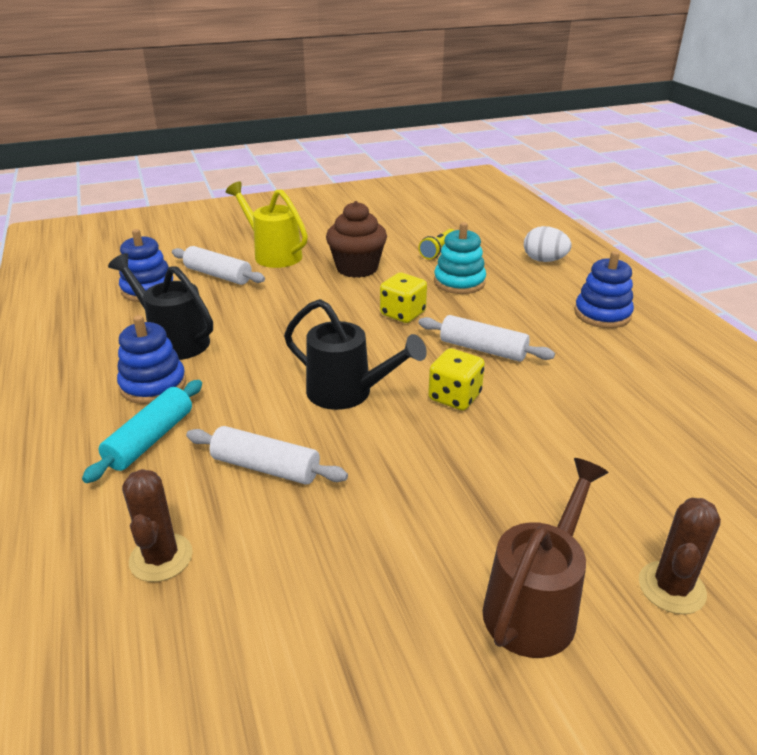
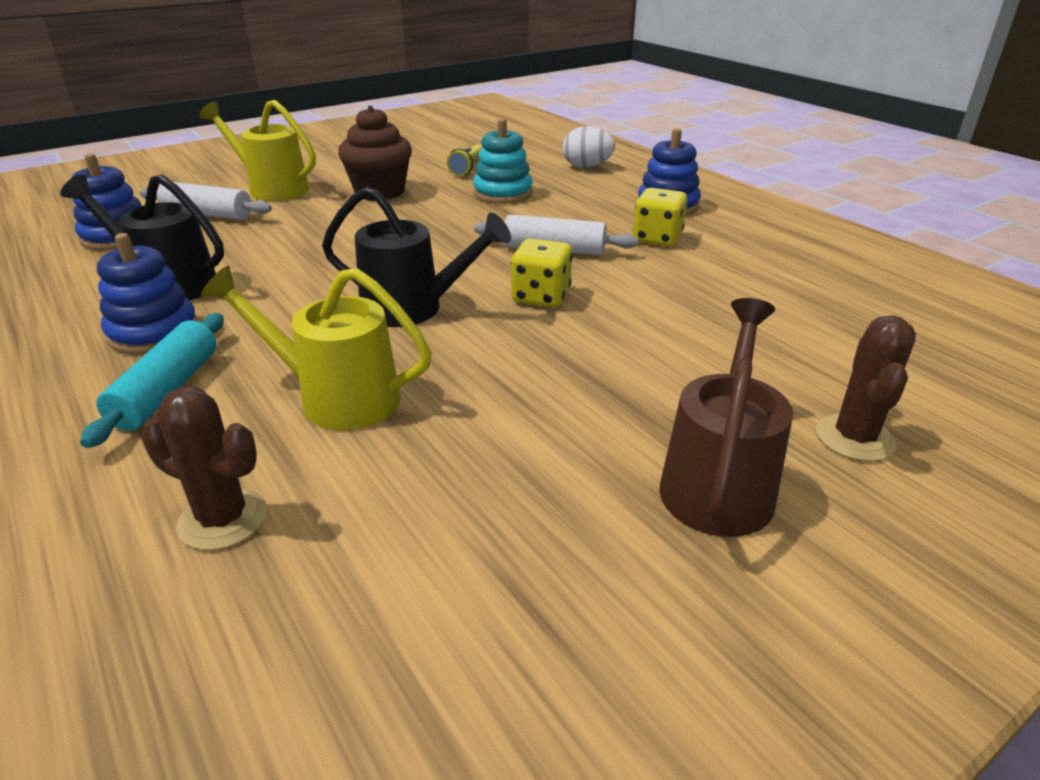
camera: 15 degrees left, 0 degrees up
brown cactus [122,469,193,582] -> brown cactus turned 45 degrees counterclockwise [141,387,267,550]
white rolling pin [186,426,348,485] -> yellow watering can [201,266,432,430]
yellow dice [380,273,427,323] -> yellow dice moved to [633,188,687,246]

